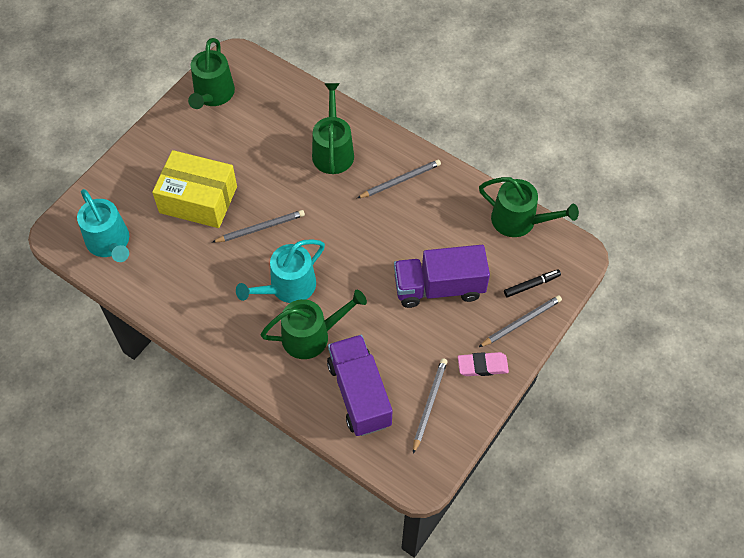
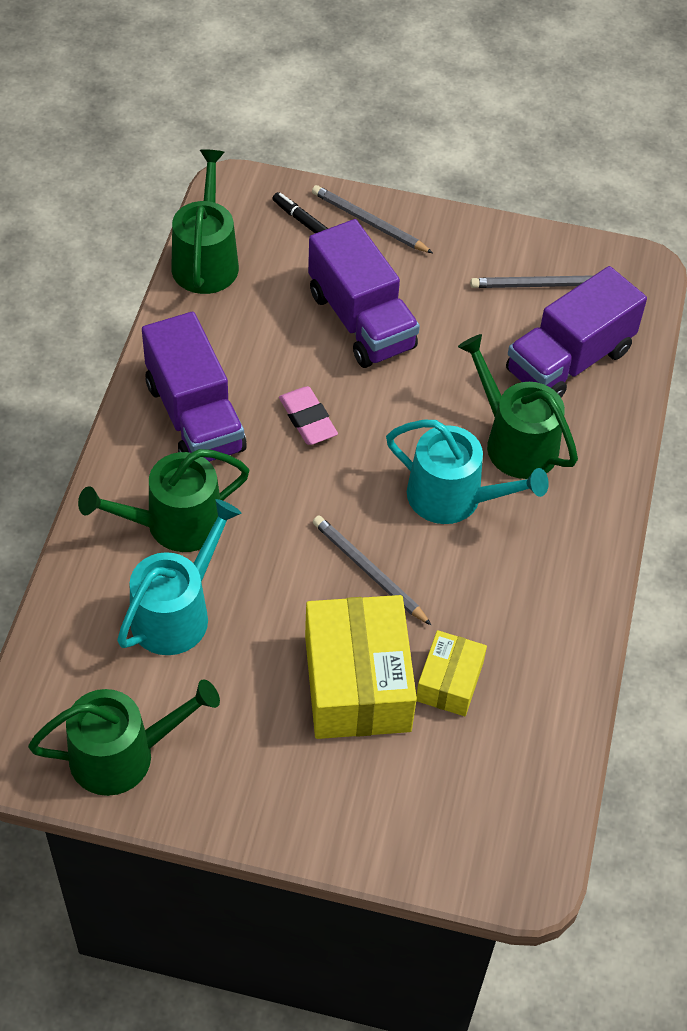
camera: 115 degrees left, 5 degrees down
turquoise watering can [77,189,129,262] -> turquoise watering can moved to [117,499,241,655]
grey pencil [357,159,441,198] -> purple truck [142,312,247,462]
pink eraser [458,352,509,376] -> pink eraser moved to [279,386,338,445]
none -> yellow box [416,630,487,716]

